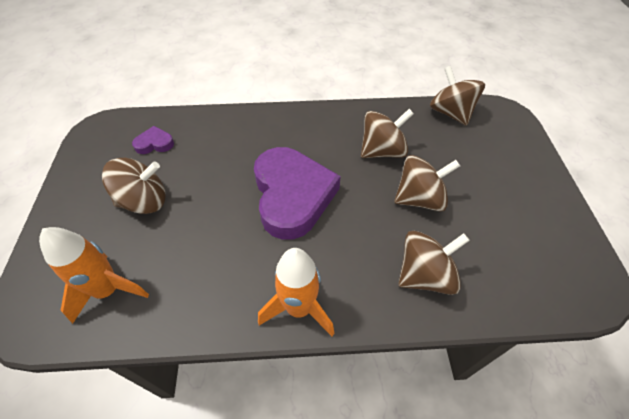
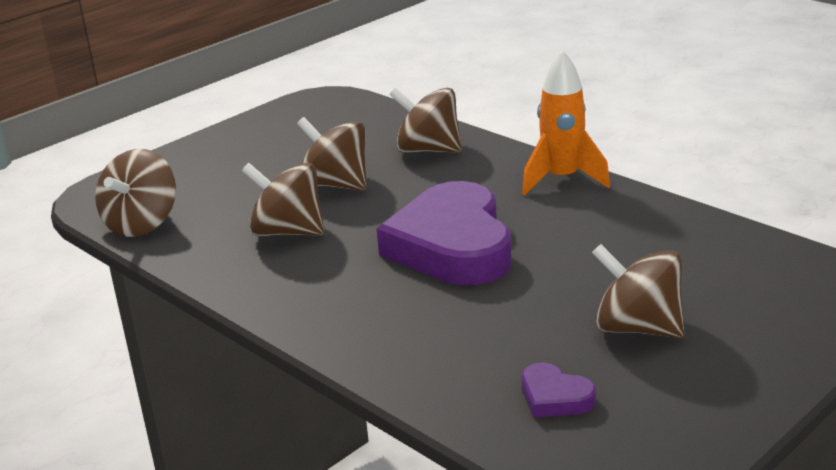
camera: 130 degrees left, 25 degrees down
orange rocket [39,227,149,324] -> none
purple heart [254,147,341,240] -> purple heart turned 45 degrees counterclockwise [377,181,512,285]

